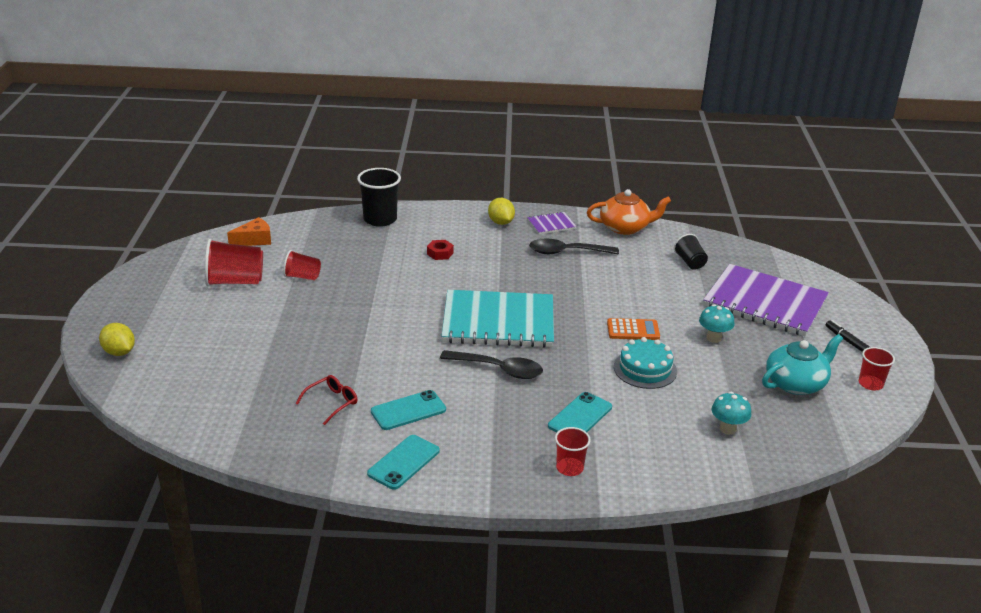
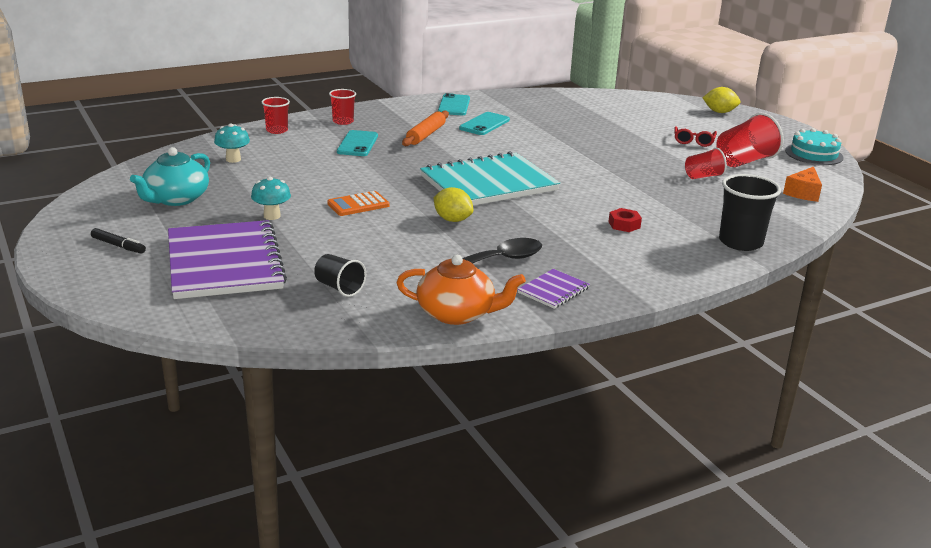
camera: 150 degrees right, 5 degrees down
red glasses [296,375,358,425] -> red glasses moved to [675,126,717,147]
black spoon [440,350,543,379] -> none
yellow lemon [488,198,515,225] -> yellow lemon moved to [433,187,473,222]
orange teapot [587,189,671,235] -> orange teapot turned 135 degrees counterclockwise [396,255,526,325]
turquoise cake [614,337,677,389] -> turquoise cake moved to [785,128,844,165]
purple notebook [703,264,829,336] -> purple notebook turned 75 degrees clockwise [168,220,287,299]
red cup [859,347,895,390] -> red cup moved to [261,97,290,134]
none -> orange rolling pin [402,110,449,146]

